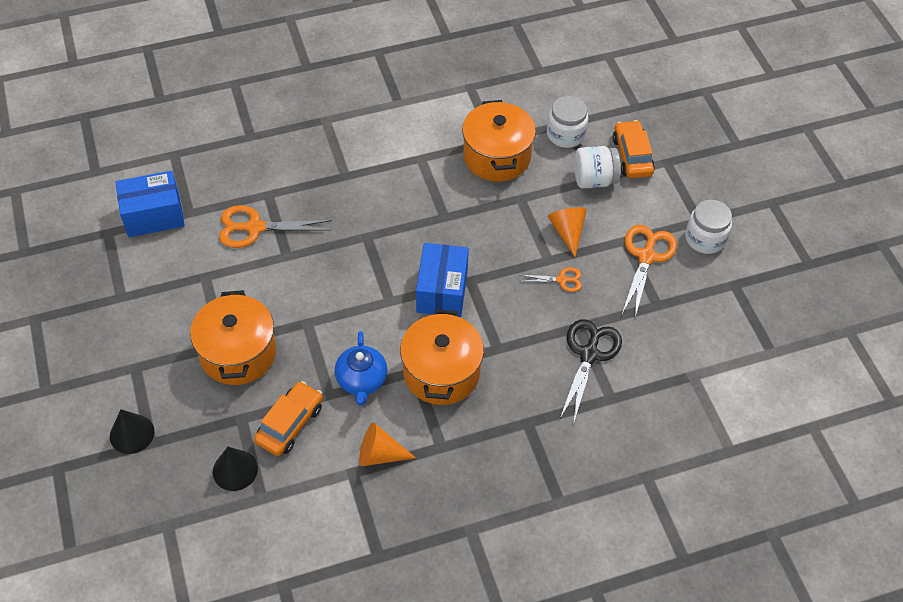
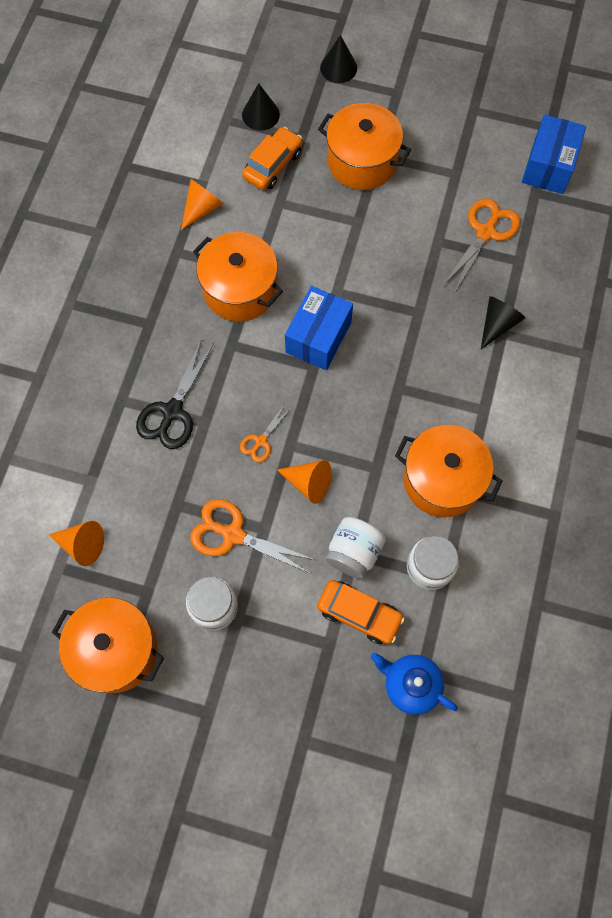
camera: 125 degrees right, 15 degrees up
orange car [254,381,323,456] -> orange car turned 120 degrees counterclockwise [242,127,302,190]
blue teapot [335,331,387,405] -> blue teapot moved to [371,653,458,715]
blue box [416,243,469,317] -> blue box turned 75 degrees clockwise [285,286,353,370]
black scissors [560,319,622,421] -> black scissors turned 60 degrees clockwise [136,339,214,449]
orange scissors [622,225,677,317] -> orange scissors turned 150 degrees clockwise [190,499,315,574]
none -> orange cone [49,521,104,566]
none -> orange pot [52,598,164,693]
none -> black cone [481,296,526,349]

